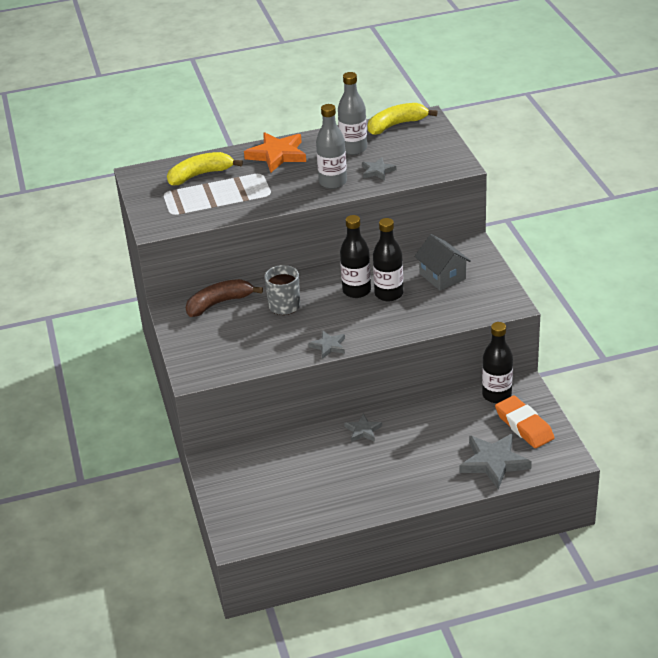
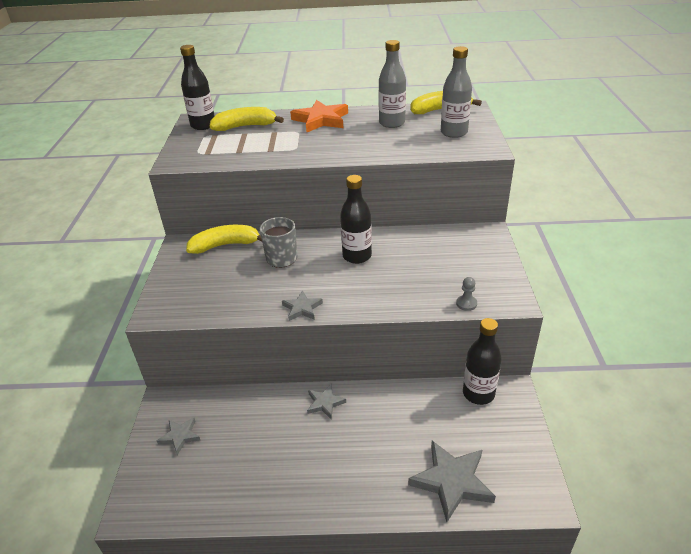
camera: 15 degrees right, 0 degrees up
brown banana [186,279,263,317] -> yellow banana [186,225,262,254]
grey bottle [316,104,347,189] -> grey bottle moved to [441,46,472,138]
grey star [362,157,396,180] -> grey star moved to [157,417,200,455]
black bottle [373,218,403,301] -> black bottle moved to [180,45,215,130]
grey house [414,234,471,291] -> none
orange eraser [495,395,554,448] -> none
none -> grey pawn [456,277,477,311]

